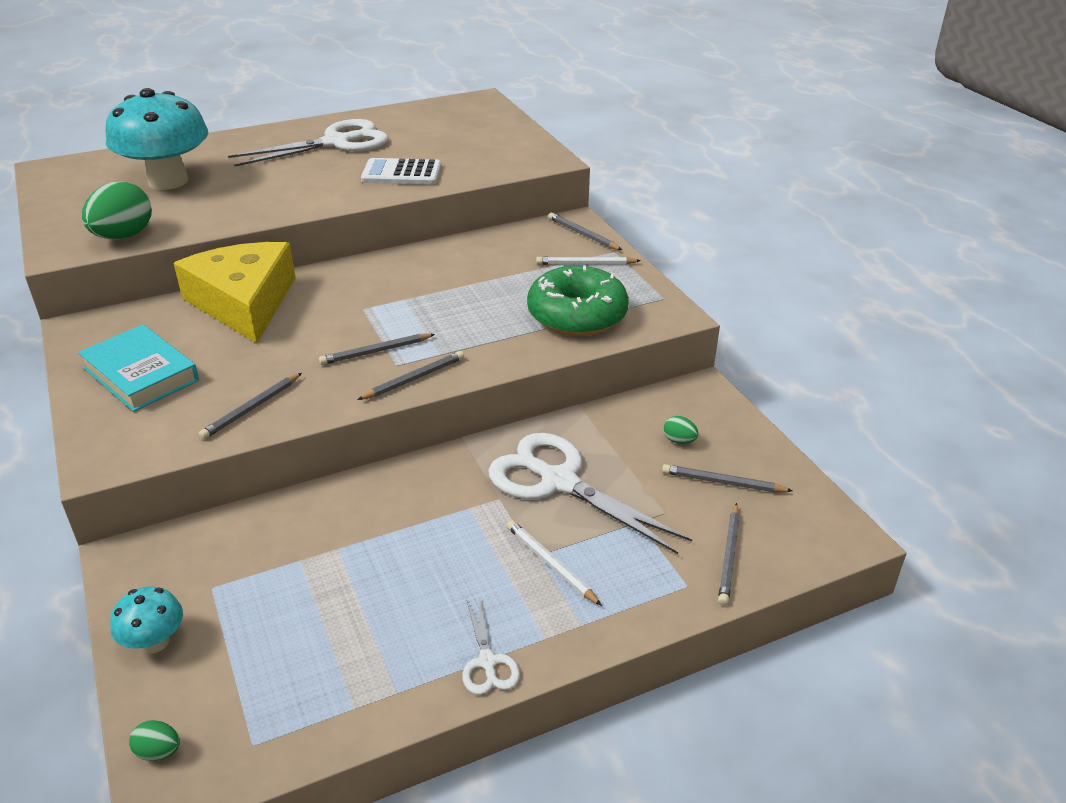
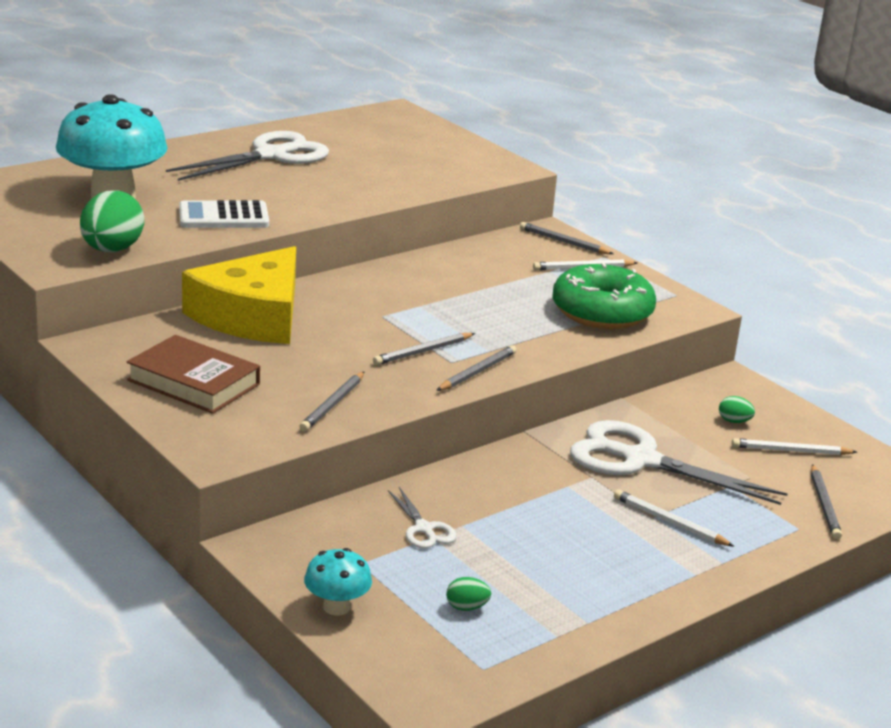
camera: 15 degrees left, 10 degrees down
turquoise book [78,325,199,412] -> brown book [126,335,260,414]
green egg [129,720,180,761] -> green egg moved to [446,577,491,611]
yellow cheese [174,242,295,343] -> yellow cheese turned 120 degrees counterclockwise [182,246,296,344]
white calculator [361,158,441,185] -> white calculator moved to [179,200,269,228]
white scissors [462,597,520,695] -> white scissors moved to [388,487,456,548]
grey pencil [662,464,793,492] -> white pencil [732,438,857,455]

